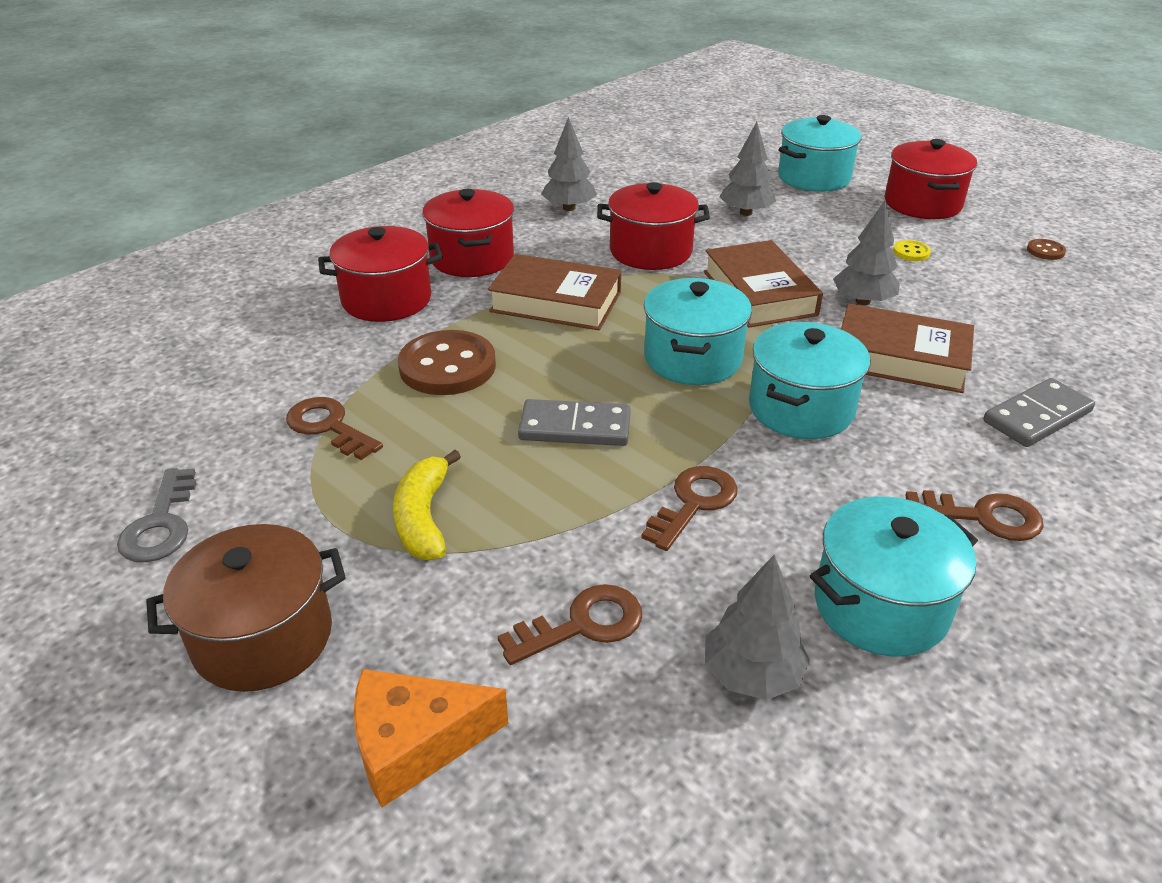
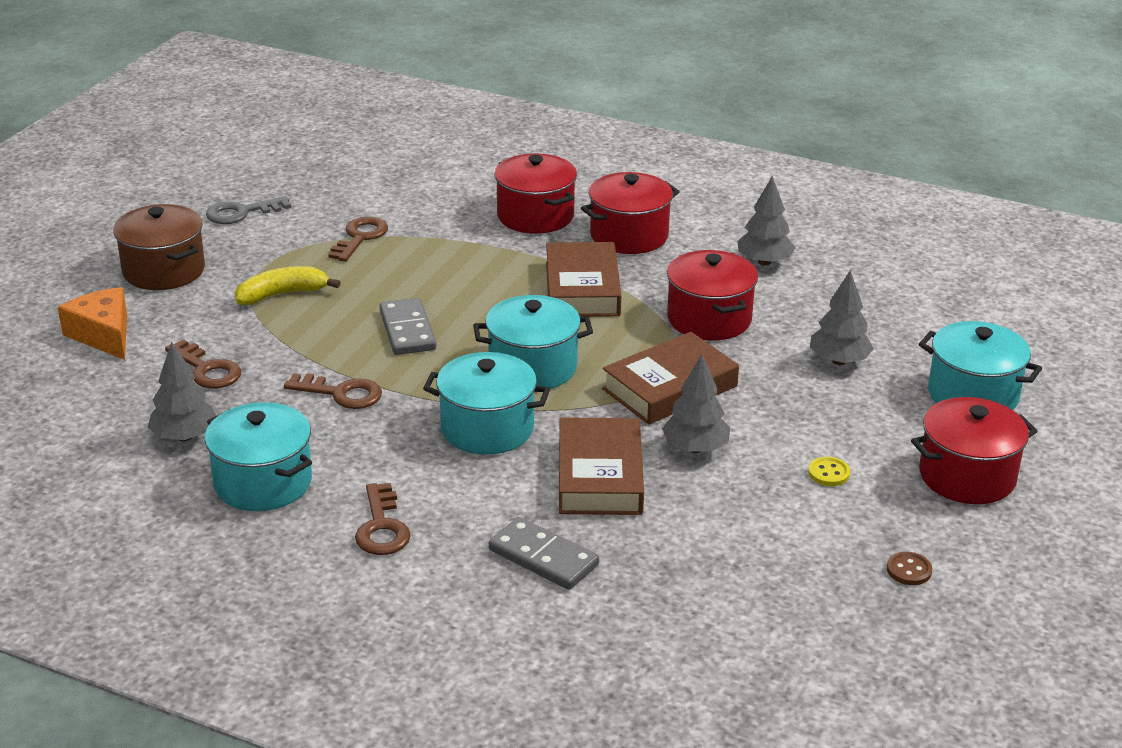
camera: 70 degrees right, 5 degrees down
brown button [398,330,496,395] -> none

